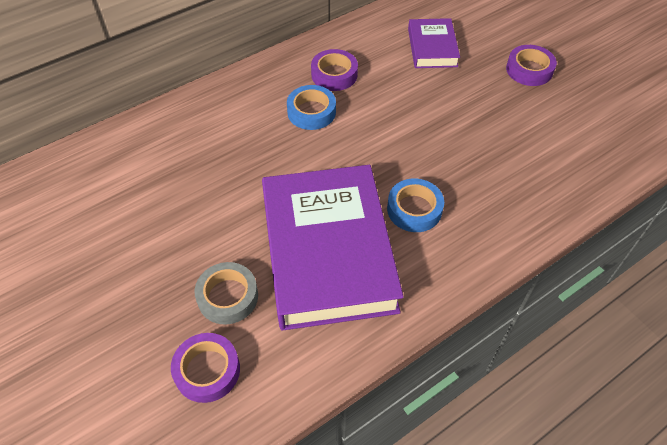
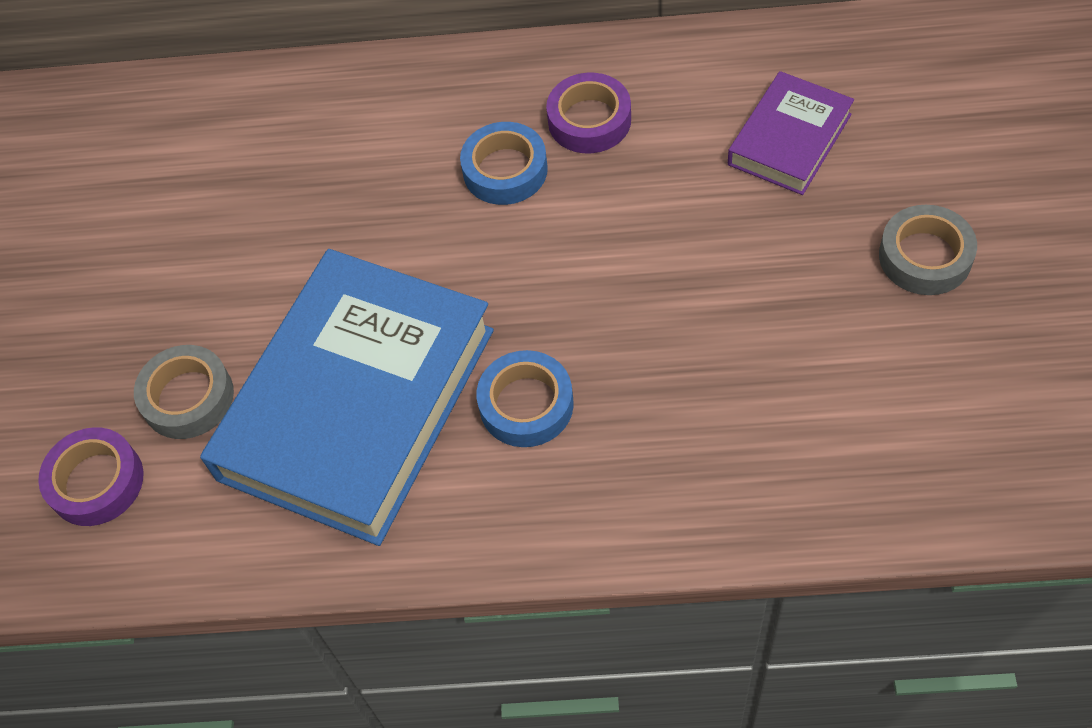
camera: 40 degrees right, 5 degrees up
purple book [262,165,404,331] -> blue book [200,249,494,546]
purple tape [506,45,557,86] -> grey tape [879,205,977,295]

